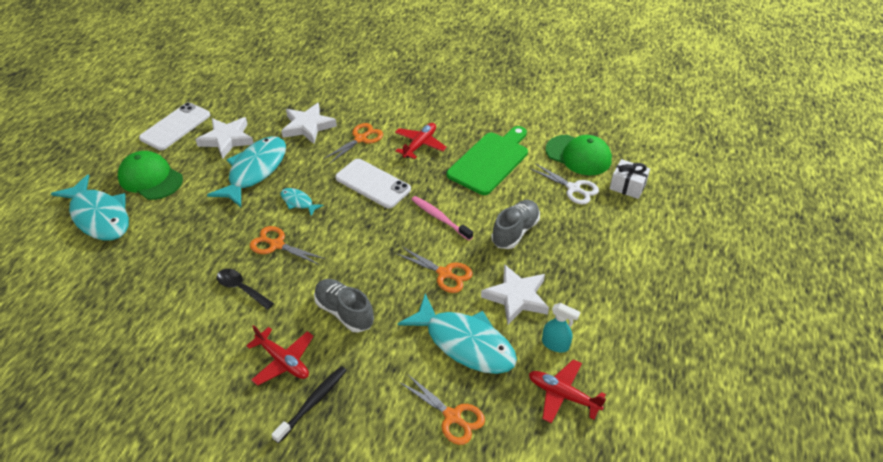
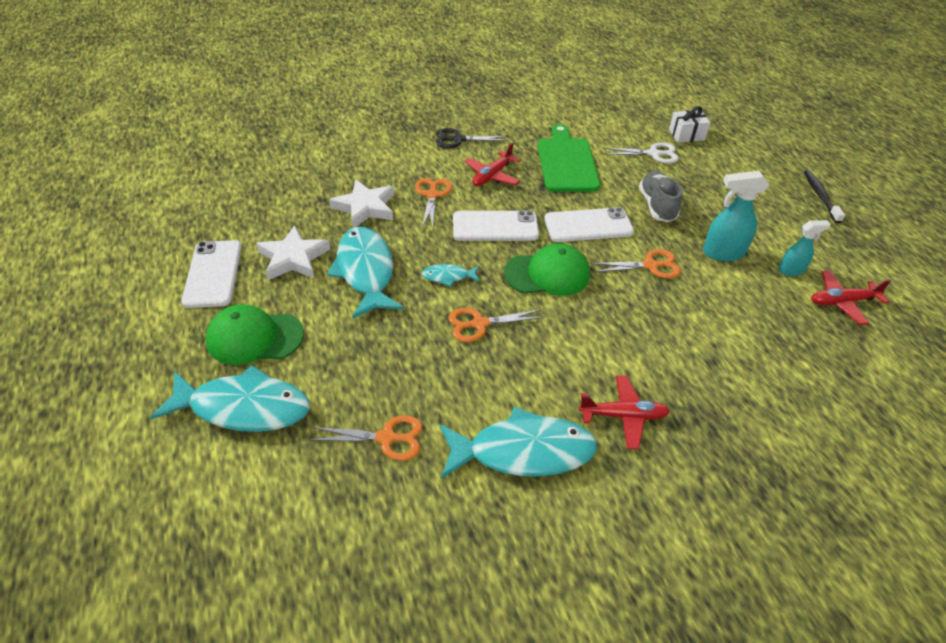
camera: 40 degrees left, 0 degrees up
black spoon [217,269,274,310] -> none
black toothbrush [271,366,347,444] -> black toothbrush moved to [804,170,845,223]
grey shoe [314,279,374,333] -> none
red plane [395,123,447,159] -> red plane turned 135 degrees counterclockwise [465,143,521,186]
turquoise fish [398,293,517,374] -> turquoise fish moved to [440,406,597,479]
orange scissors [401,375,485,445] -> orange scissors moved to [310,415,422,461]
pink toothbrush [411,196,473,240] -> white phone [544,207,634,242]
white star [481,264,549,325] -> turquoise spray bottle [703,171,769,261]
green cap [545,135,612,175] -> green cap moved to [504,243,590,296]
none -> black scissors [436,128,508,148]

